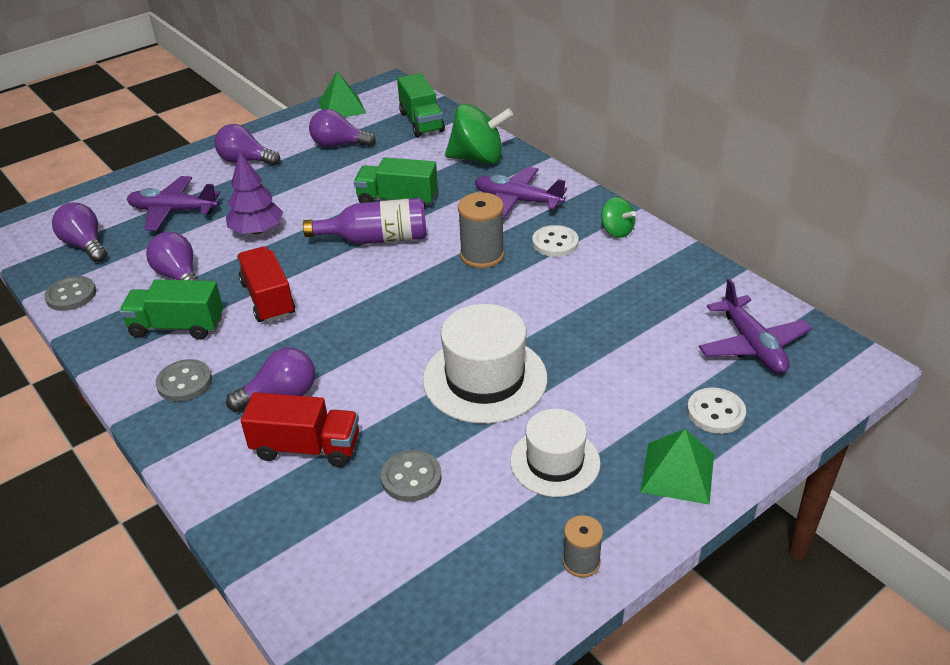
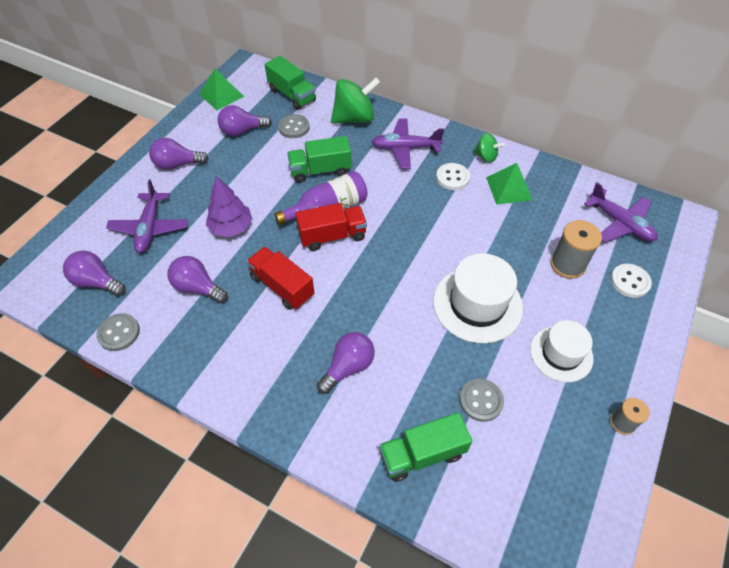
camera: 25 degrees left, 15 degrees up
green truck [119,279,223,340] -> green truck moved to [379,412,472,482]
purple plane [127,176,220,231] -> purple plane turned 75 degrees counterclockwise [106,180,188,253]
grey button [156,359,212,402] -> grey button moved to [278,114,310,138]
red truck [241,392,359,467] -> red truck moved to [296,203,367,251]
grey spool [458,192,504,268] -> grey spool moved to [550,220,602,279]
green pyramid [640,429,714,505] -> green pyramid moved to [486,163,533,205]

